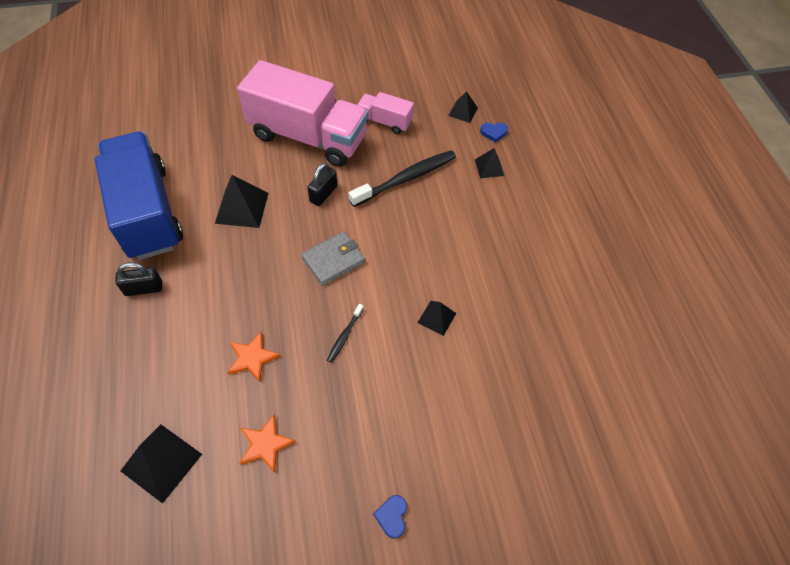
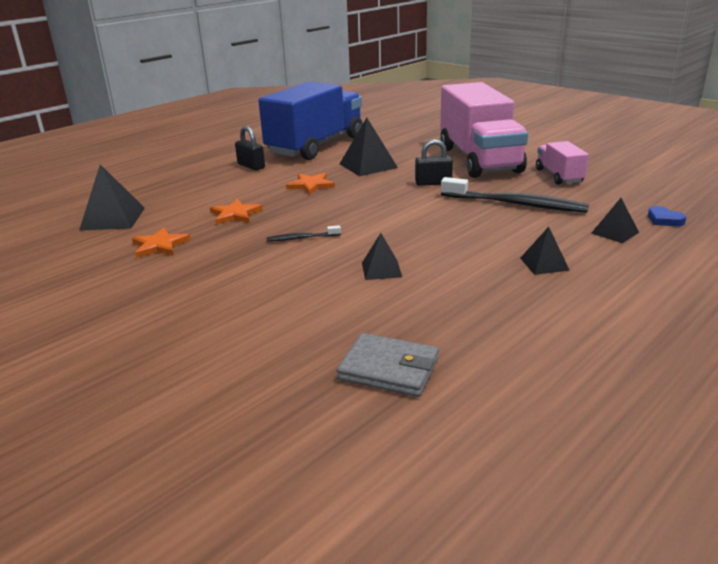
camera: 60 degrees right, 30 degrees down
grey wallet [301,231,365,286] -> grey wallet moved to [337,333,439,397]
blue heart [373,495,407,539] -> none
black pyramid [448,91,478,123] -> black pyramid moved to [520,227,570,275]
none -> orange star [286,173,335,195]

